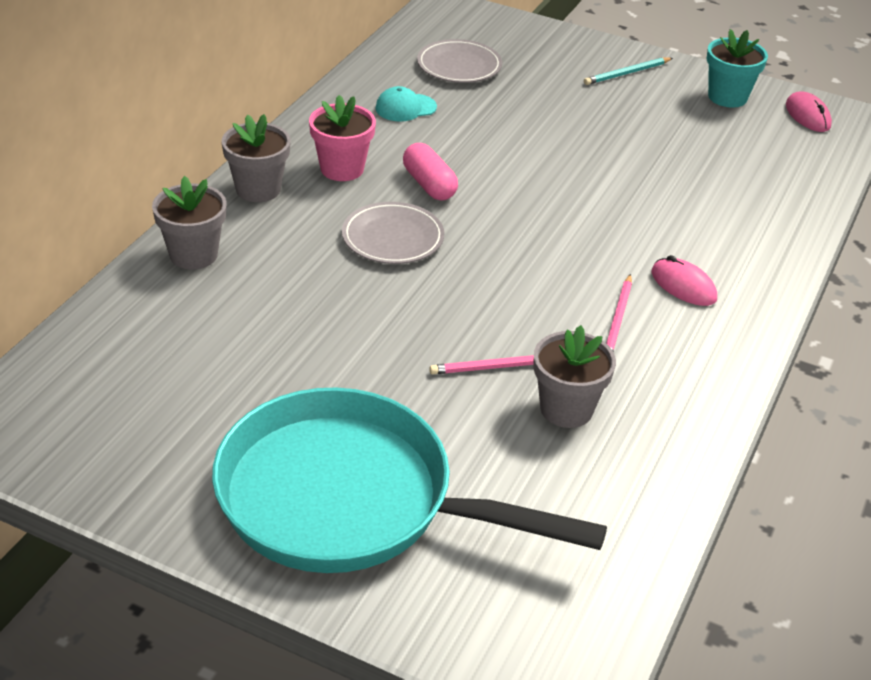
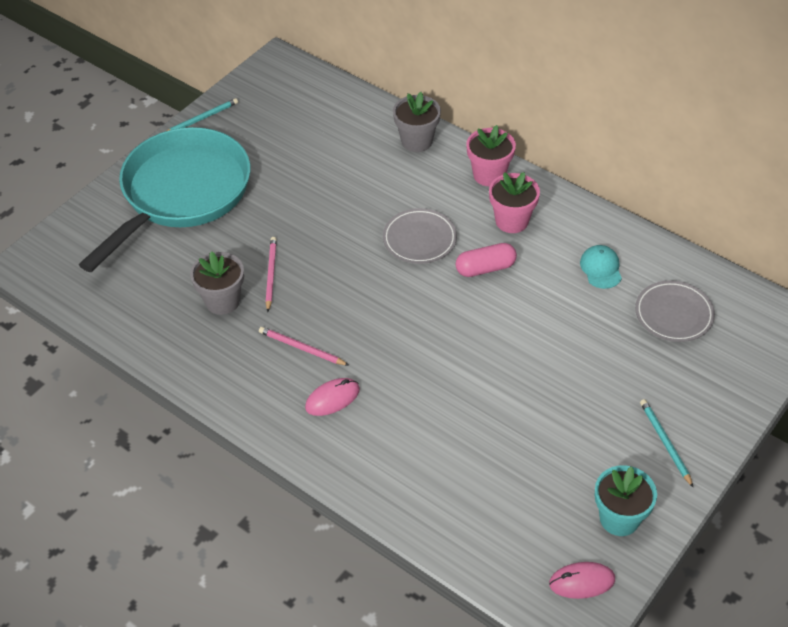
camera: 105 degrees right, 10 degrees up
grey flower pot [222,114,291,202] -> pink flower pot [466,125,516,186]
none -> turquoise pencil [167,98,238,131]

